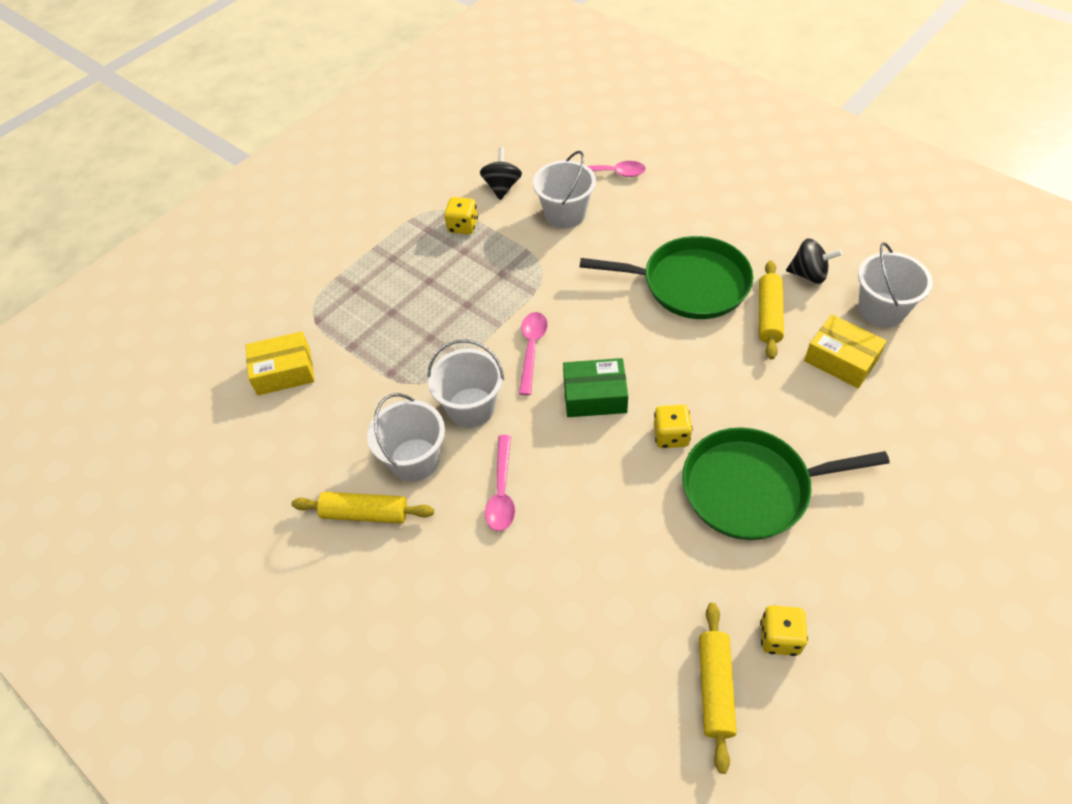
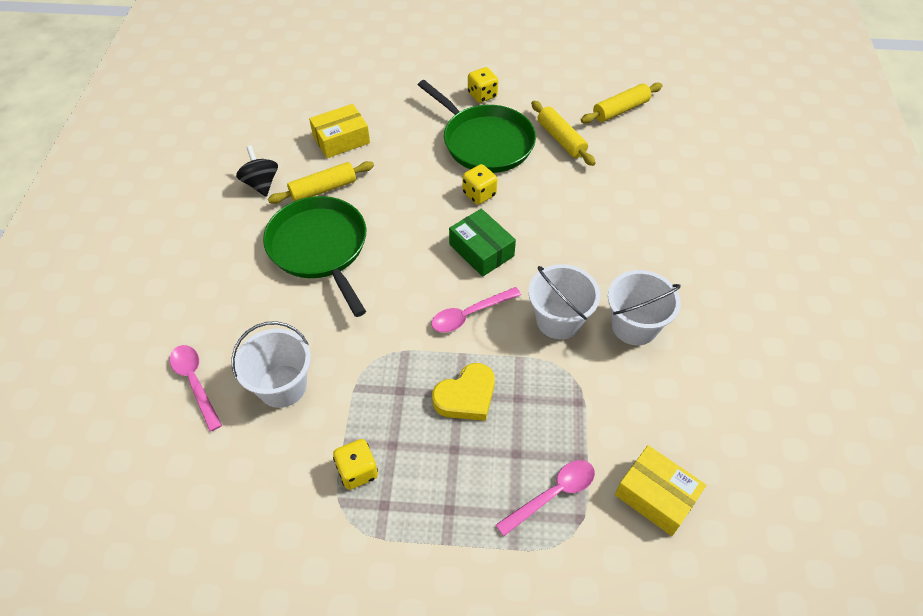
camera: 130 degrees left, 0 degrees up
yellow rolling pin [291,492,434,523] -> yellow rolling pin moved to [531,101,596,166]
black spinning top [480,147,522,200] -> none
pink spoon [485,435,515,531] -> pink spoon moved to [496,460,595,536]
yellow dice [760,605,808,656] -> yellow dice moved to [468,67,498,103]
yellow box [804,314,887,388] -> yellow box turned 60 degrees clockwise [309,104,370,158]
white bucket [858,242,933,328] -> none
none -> yellow heart [432,363,495,421]

